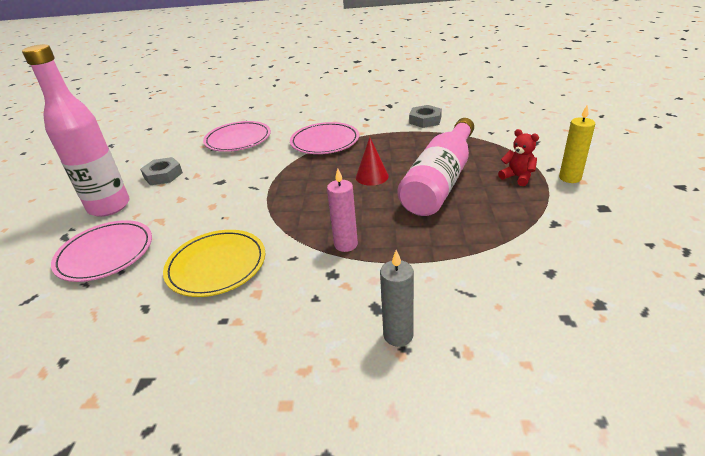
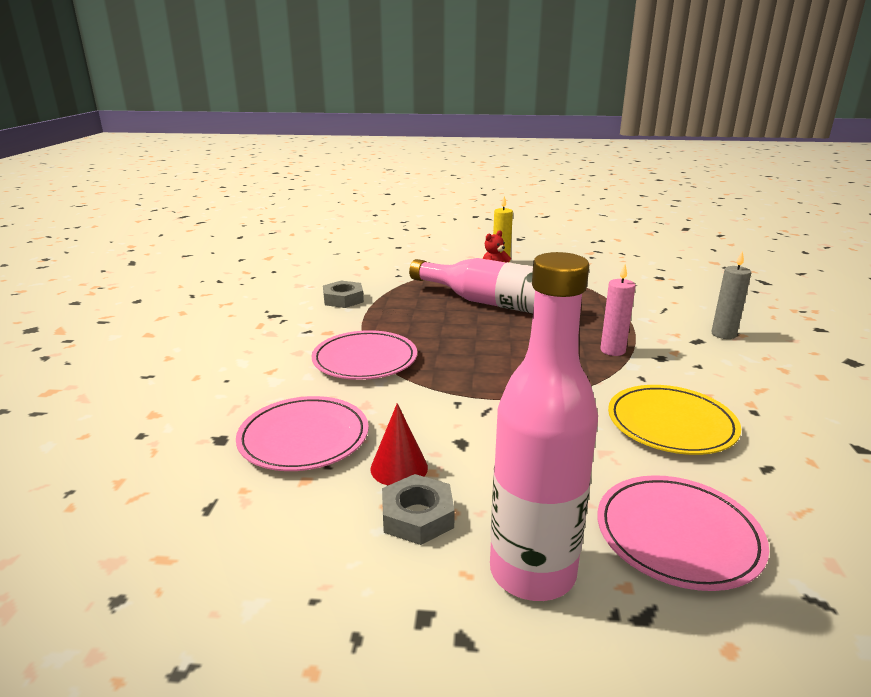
camera: 90 degrees left, 10 degrees down
red cone [356,137,389,186] -> red cone moved to [370,403,428,485]

